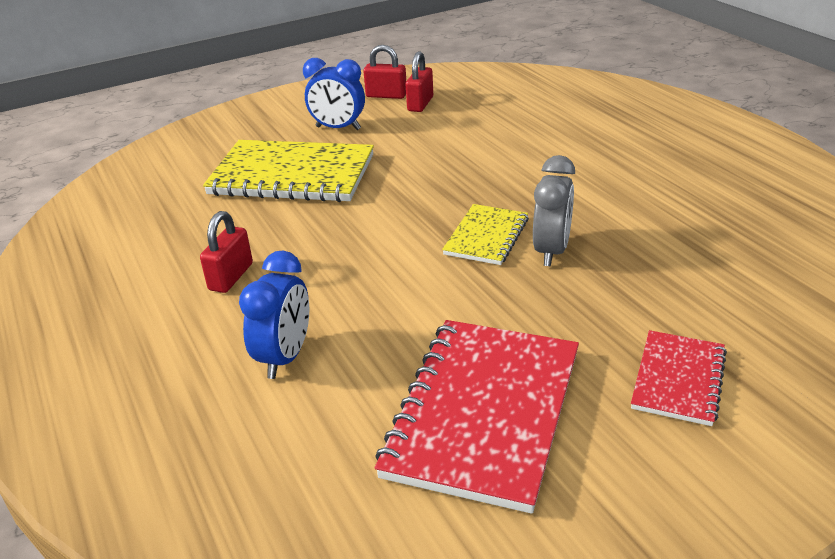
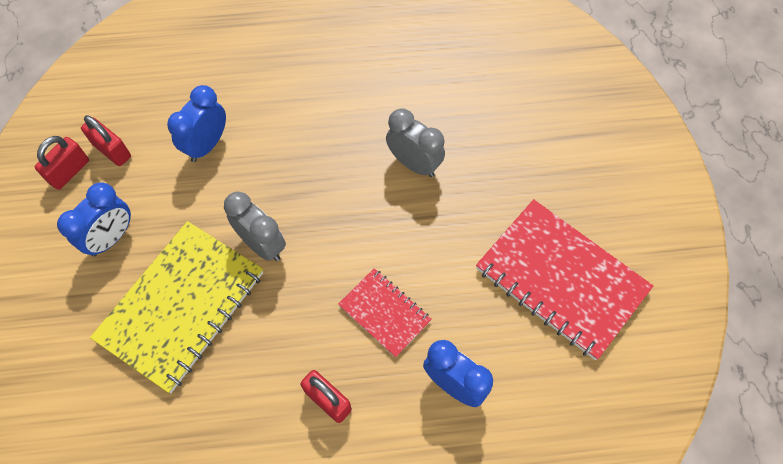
camera: 70 degrees left, 30 degrees up
yellow notebook [442,204,529,265] -> none
red notebook [631,330,727,426] -> red notebook moved to [338,268,432,358]
none -> blue clock [167,85,226,162]
none -> grey clock [224,191,286,261]

